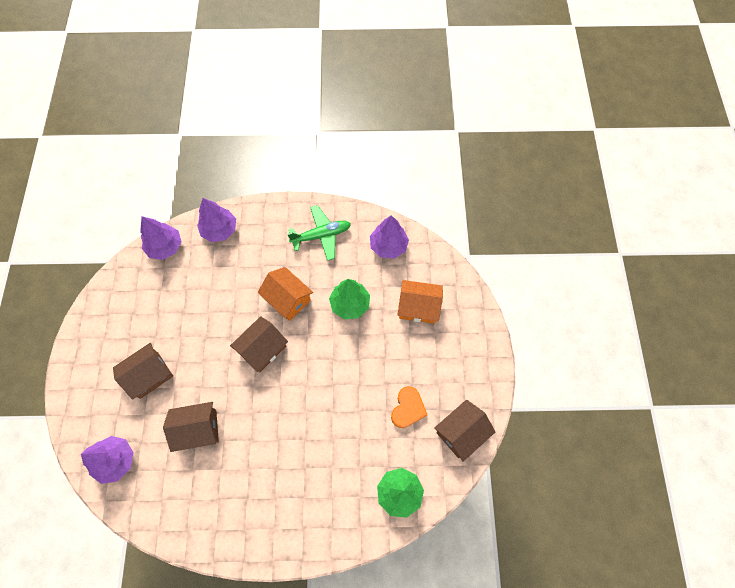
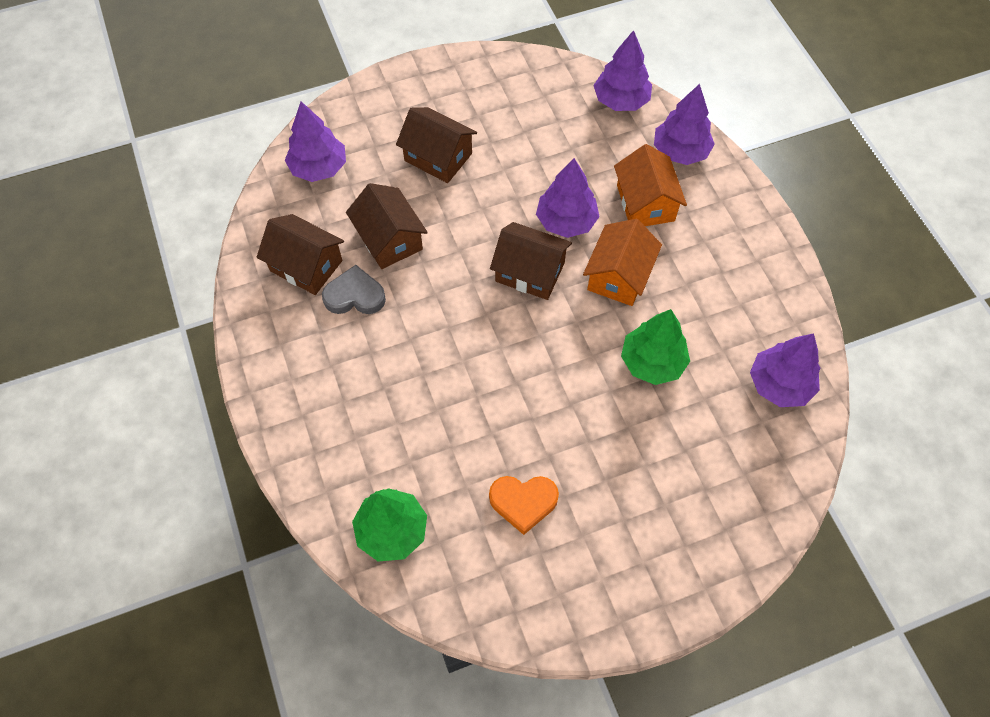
camera: 70 degrees right, 5 degrees down
green plane [287,205,351,261] -> none
orange house [398,280,443,324] -> orange house moved to [614,144,687,226]
brown house [434,400,495,462] -> brown house moved to [257,214,344,295]
none -> grey heart [322,265,386,314]
none -> purple tree [536,158,600,238]

